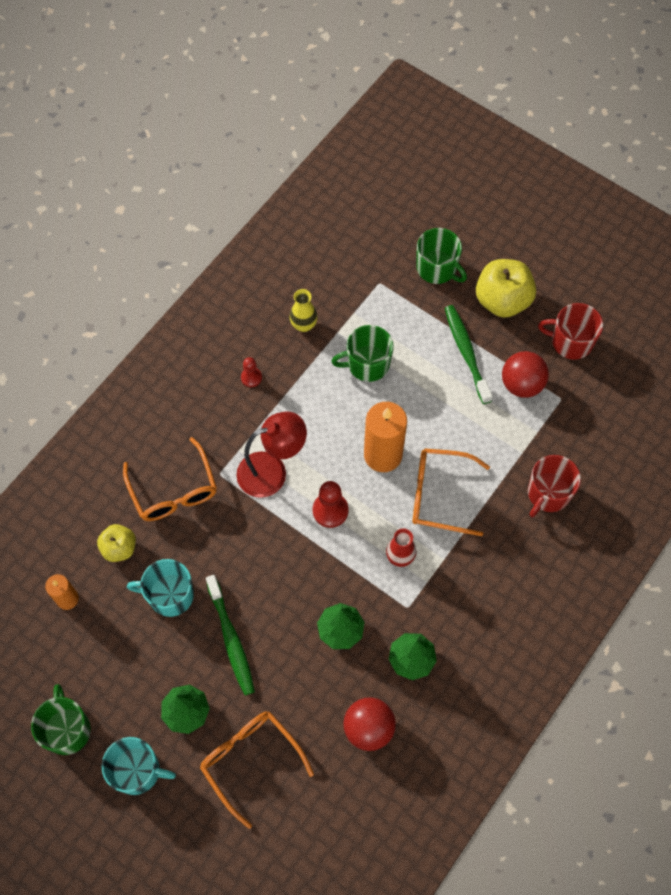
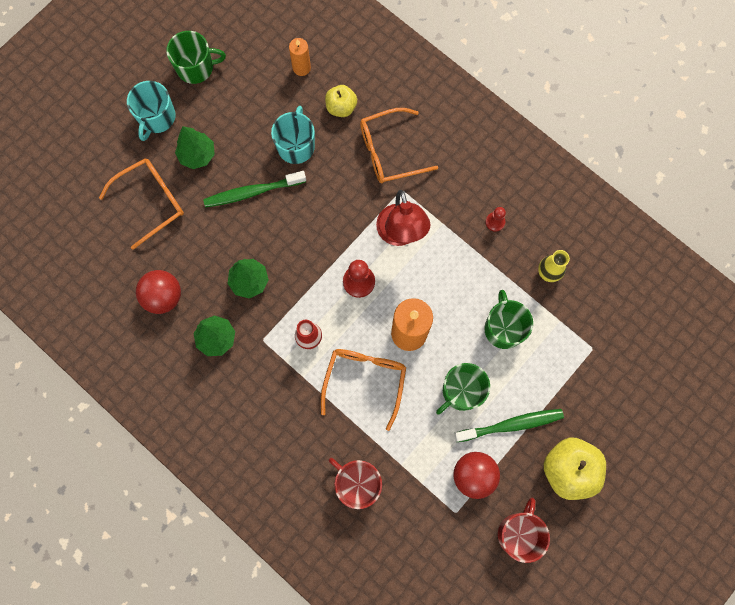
camera: 95 degrees right, 10 degrees up
green mug [416,228,467,284] -> green mug moved to [436,363,490,415]

